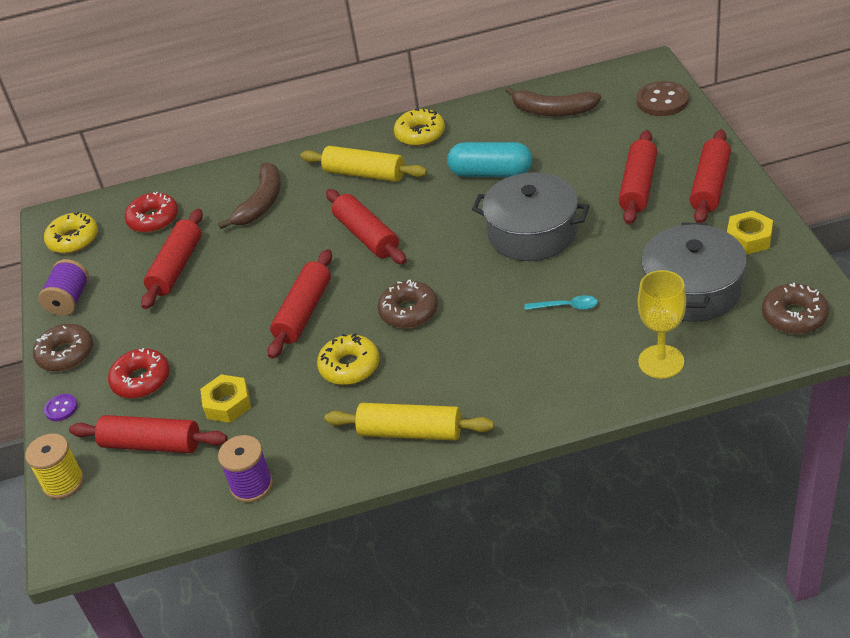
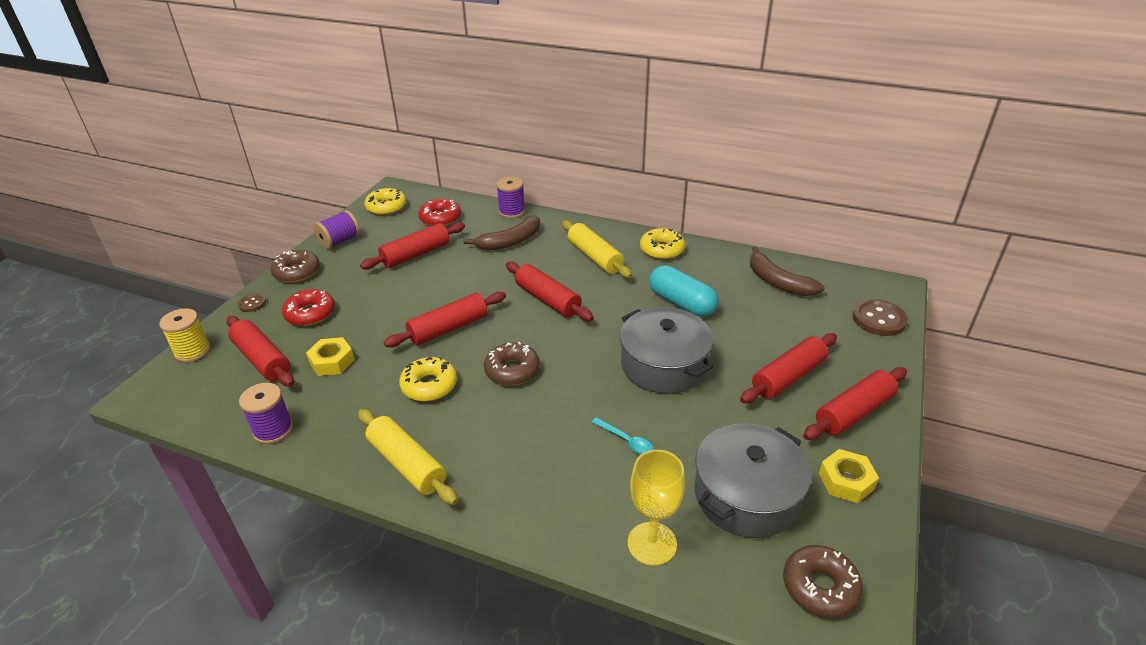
camera: 30 degrees right, 5 degrees down
purple button [44,394,78,421] -> brown button [238,294,266,312]
red rolling pin [326,189,406,264] -> red rolling pin turned 45 degrees counterclockwise [506,262,594,321]
none -> purple spool [496,176,525,218]

